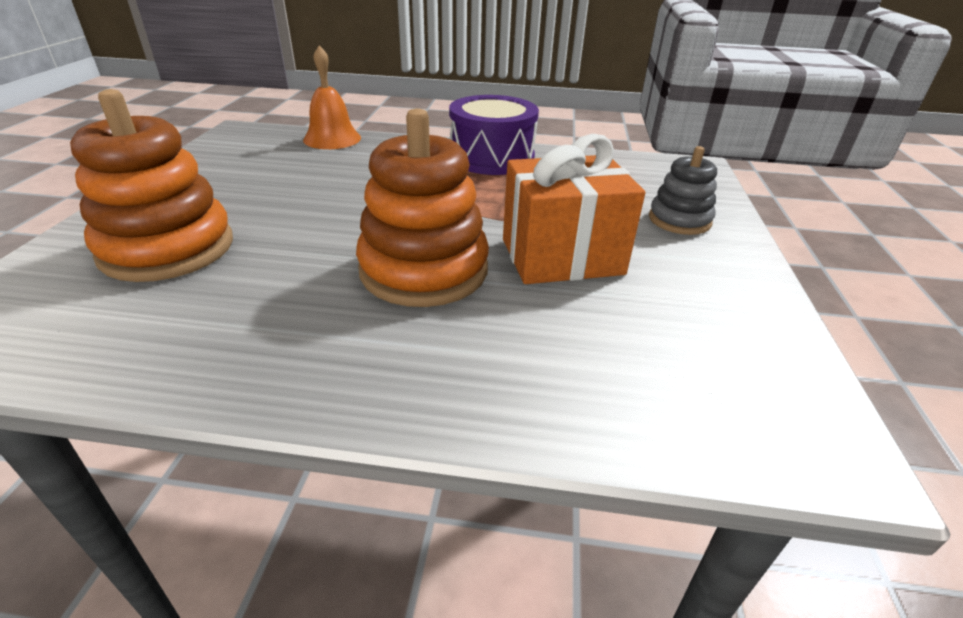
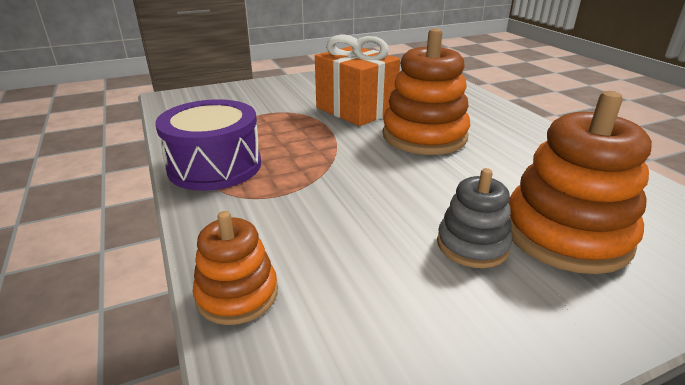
camera: 120 degrees left, 5 degrees down
orange bell [303,46,361,149] -> orange stacking toy [193,211,278,325]
grey stacking toy [649,146,717,235] -> grey stacking toy moved to [437,168,512,268]

